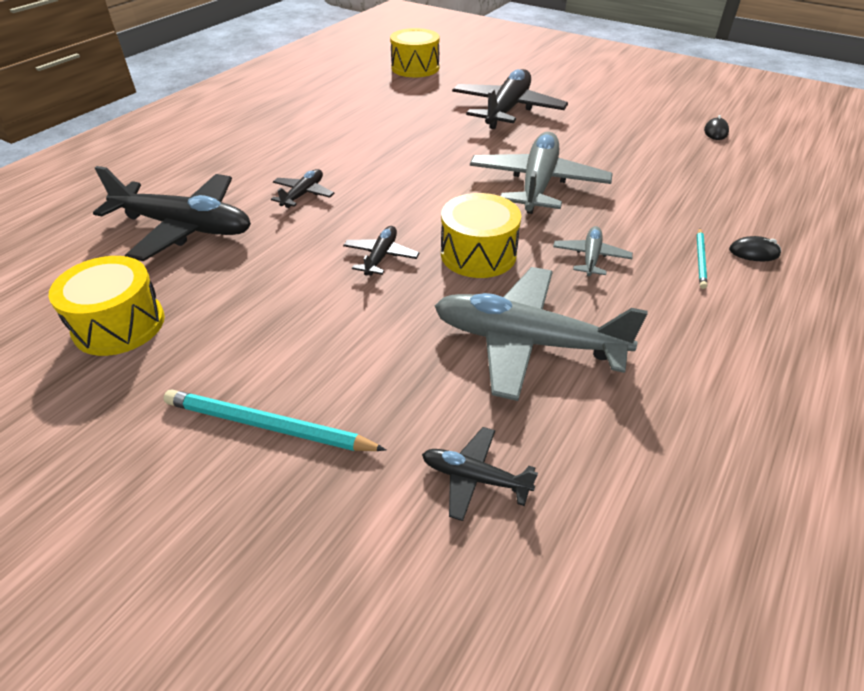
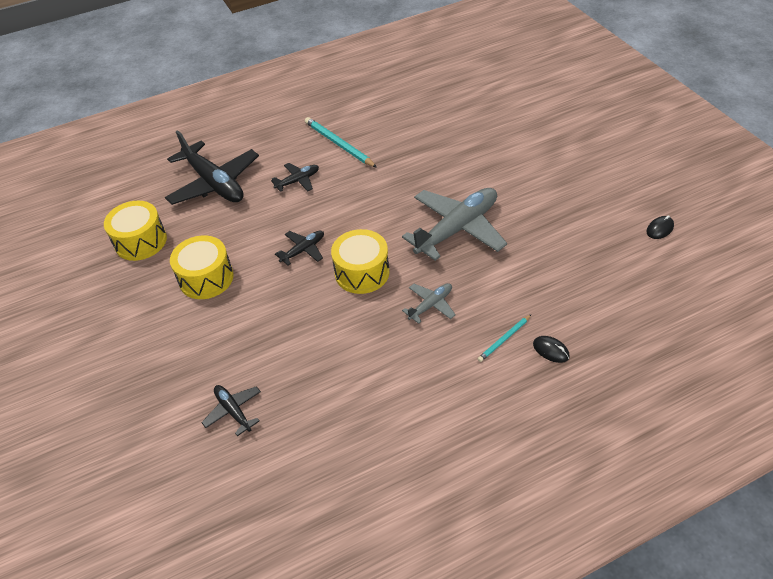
camera: 35 degrees right, 5 degrees up
turquoise pencil [163,390,386,451] -> turquoise pencil moved to [305,117,377,168]
yellow drum [390,28,440,77] -> yellow drum moved to [170,236,233,299]
grey plane [435,267,648,401] -> none
black plane [452,69,568,129] -> none

